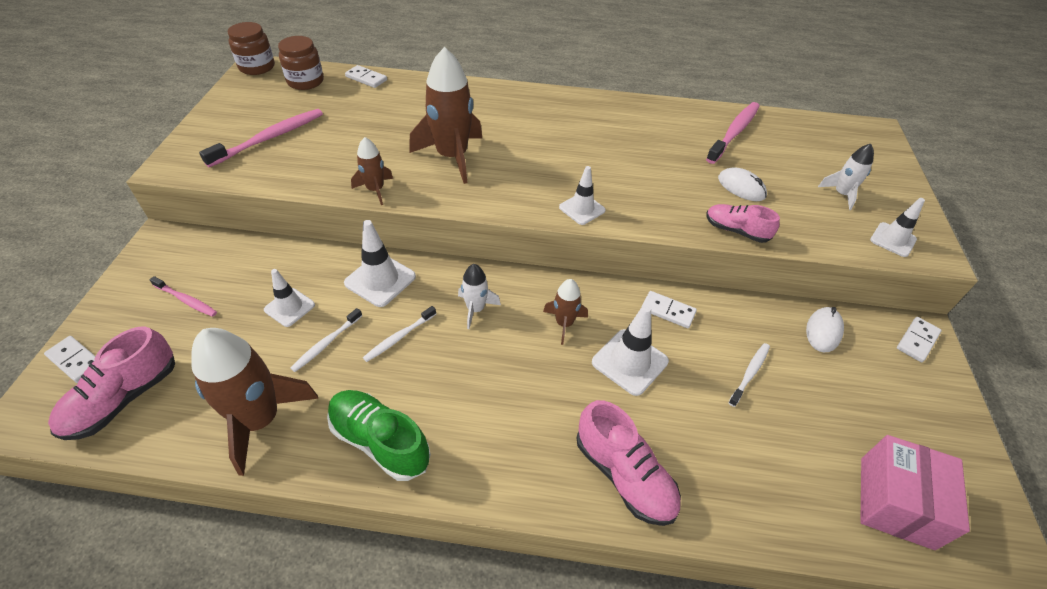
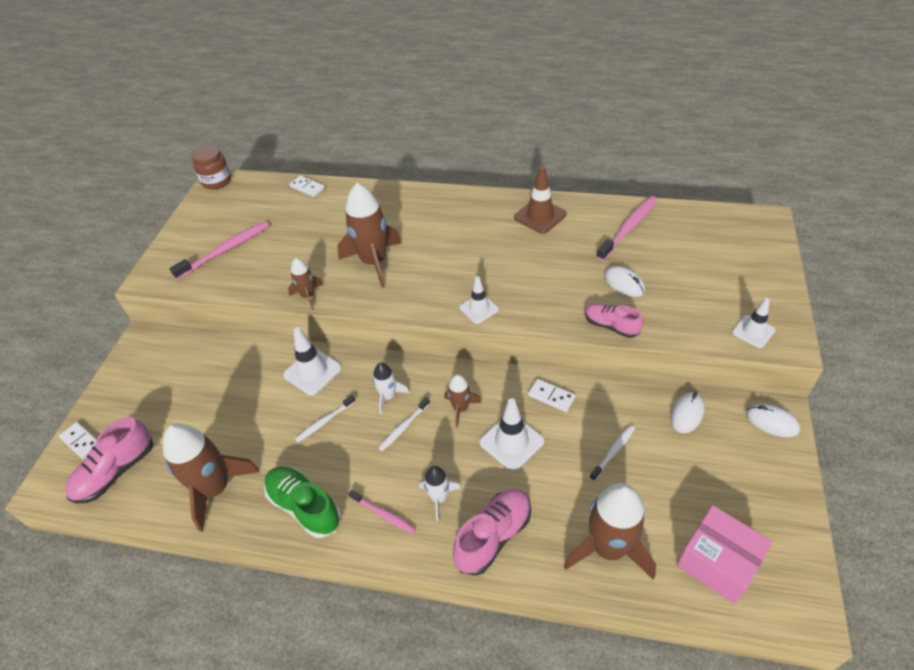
camera: 10 degrees right, 0 degrees up
pink toothbrush [150,276,217,317] -> pink toothbrush moved to [349,490,416,534]
white traffic cone [264,269,315,327] -> none
brown jar [278,36,324,90] -> none
white toothbrush [291,308,362,372] -> white toothbrush moved to [378,397,430,451]
pink shoe [577,400,681,526] -> pink shoe turned 105 degrees counterclockwise [453,489,531,576]
white rocket [818,144,874,210] -> white rocket moved to [419,466,461,521]
pink box [860,435,970,550] -> pink box turned 75 degrees counterclockwise [677,505,773,604]
white domino [897,317,942,362] -> white mouse [746,404,800,437]
none -> brown traffic cone [514,166,567,234]
none -> brown rocket [564,483,656,579]

